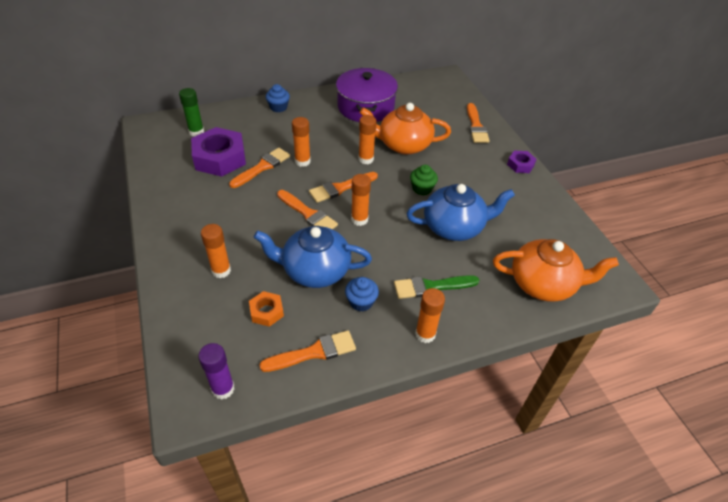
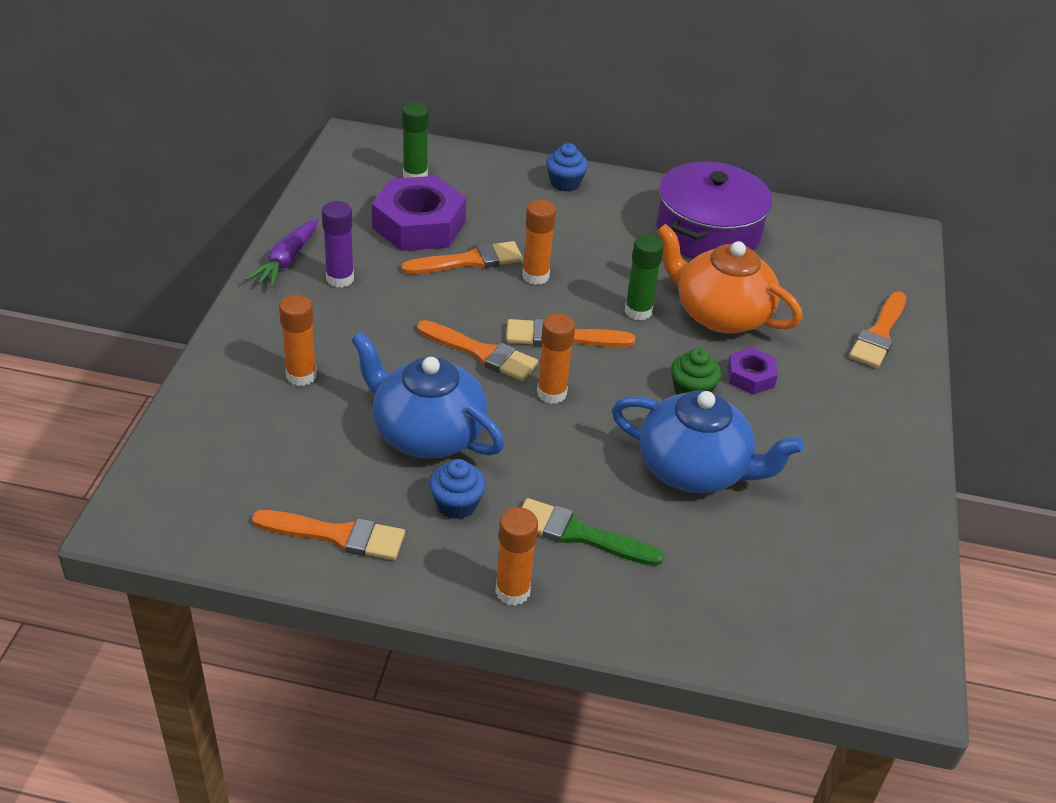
camera: 30 degrees right, 5 degrees down
purple glue stick [198,343,234,400] -> purple glue stick moved to [322,201,354,288]
orange nut [249,291,284,327] -> none
orange brush [277,190,338,229] -> orange brush turned 45 degrees counterclockwise [417,320,538,381]
orange glue stick [358,115,377,164] -> green glue stick [625,234,664,321]
orange teapot [493,239,619,302] -> none
purple nut [507,151,537,173] -> purple nut moved to [727,347,778,394]
none -> purple carrot [246,218,318,288]

